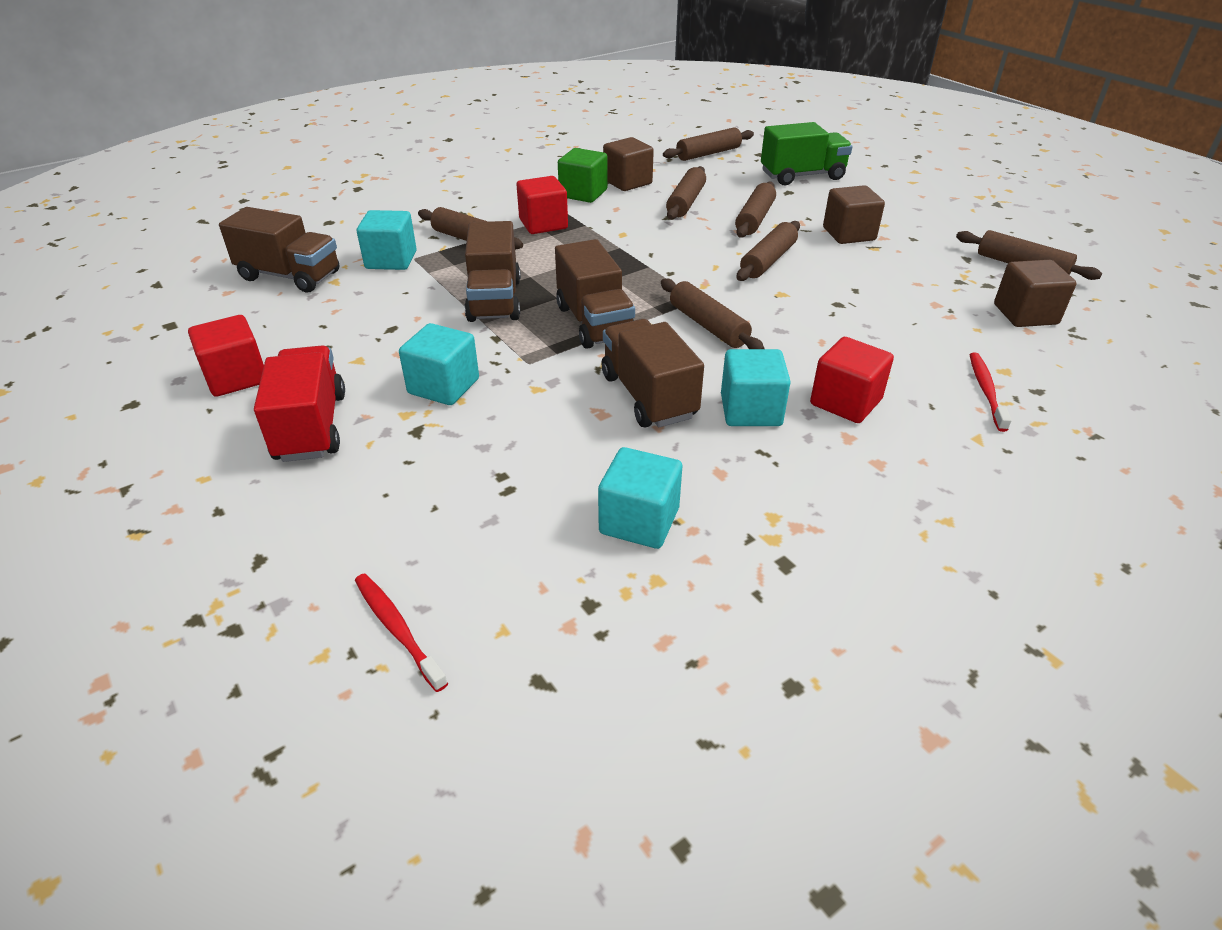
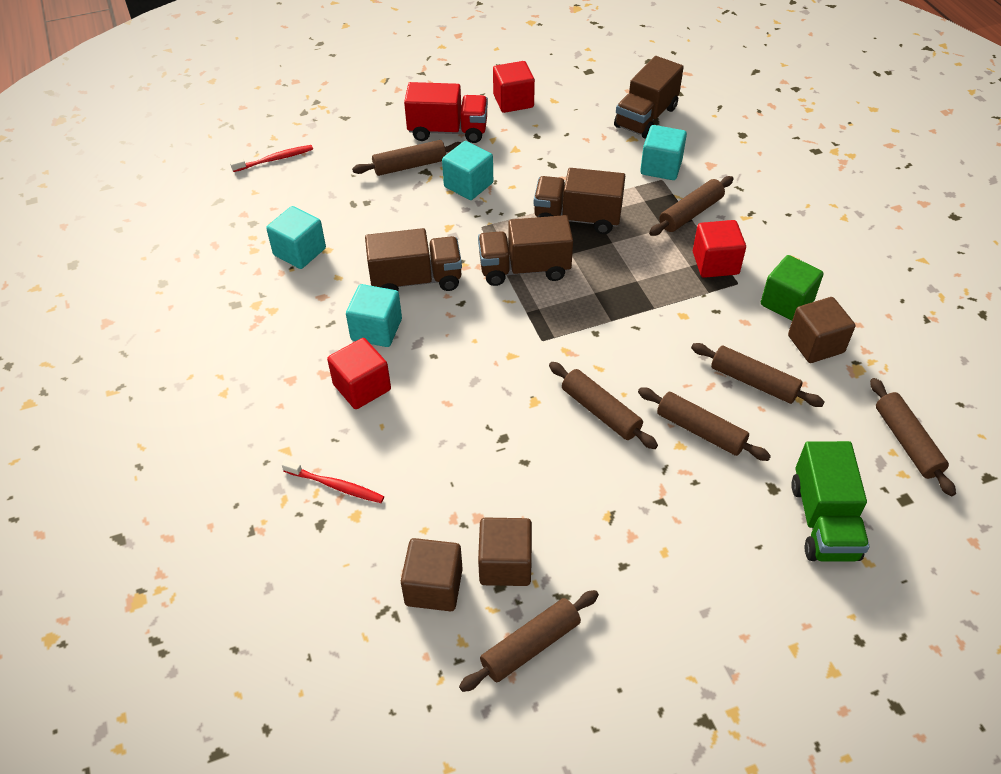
camera: 105 degrees right, 10 degrees up
brown rolling pin [661,279,765,349] -> brown rolling pin moved to [352,140,462,176]
brown cube [823,185,885,244] -> brown cube moved to [478,518,532,586]

